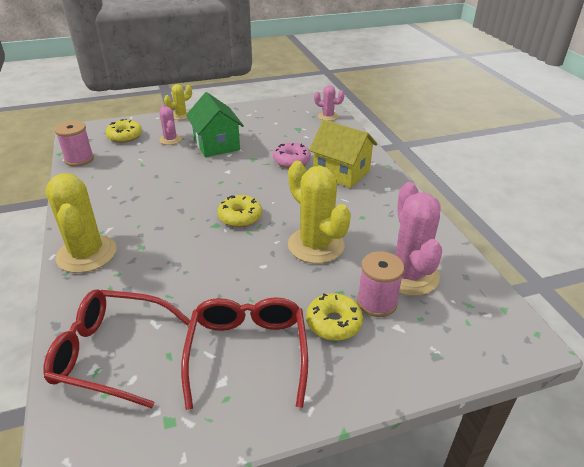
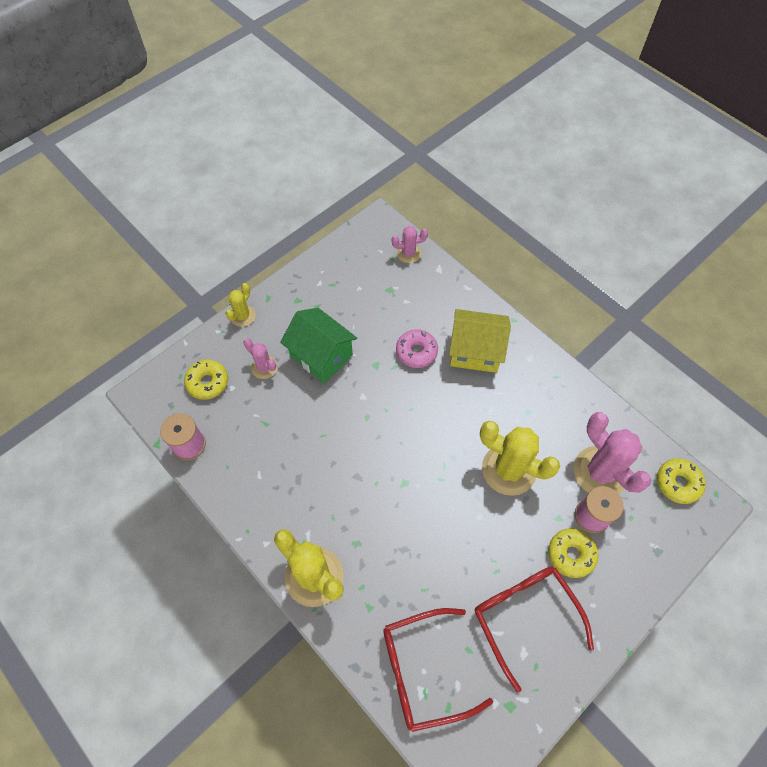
camera: 25 degrees left, 25 degrees up
yellow donut [218,195,262,227] -> yellow donut moved to [657,459,706,504]

